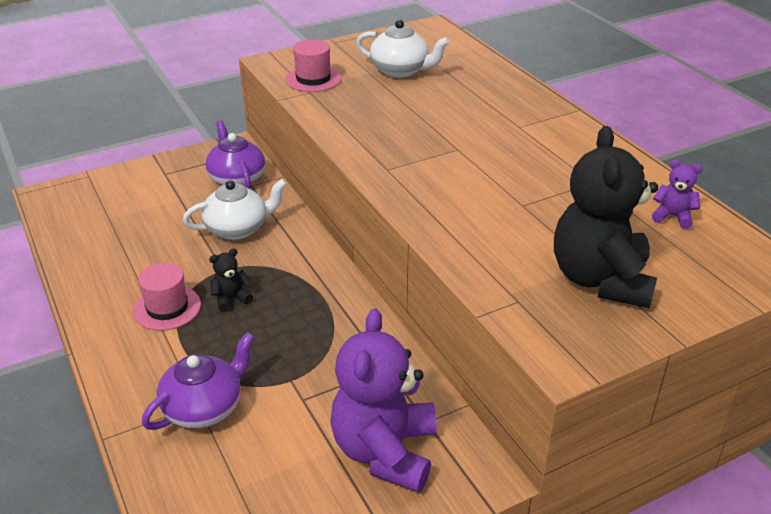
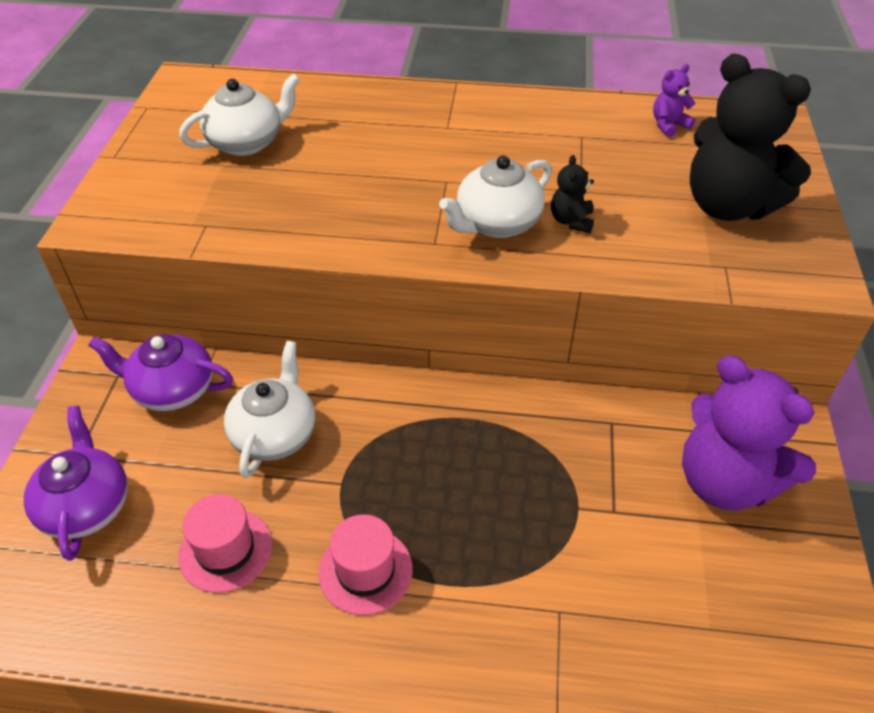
camera: 55 degrees left, 10 degrees up
purple teapot [142,332,255,430] -> purple teapot moved to [24,406,128,561]
black teddy bear [209,249,253,312] -> black teddy bear moved to [551,155,594,233]
pink hat [285,40,341,92] -> pink hat moved to [178,494,272,593]
none -> white teapot [439,155,552,238]

